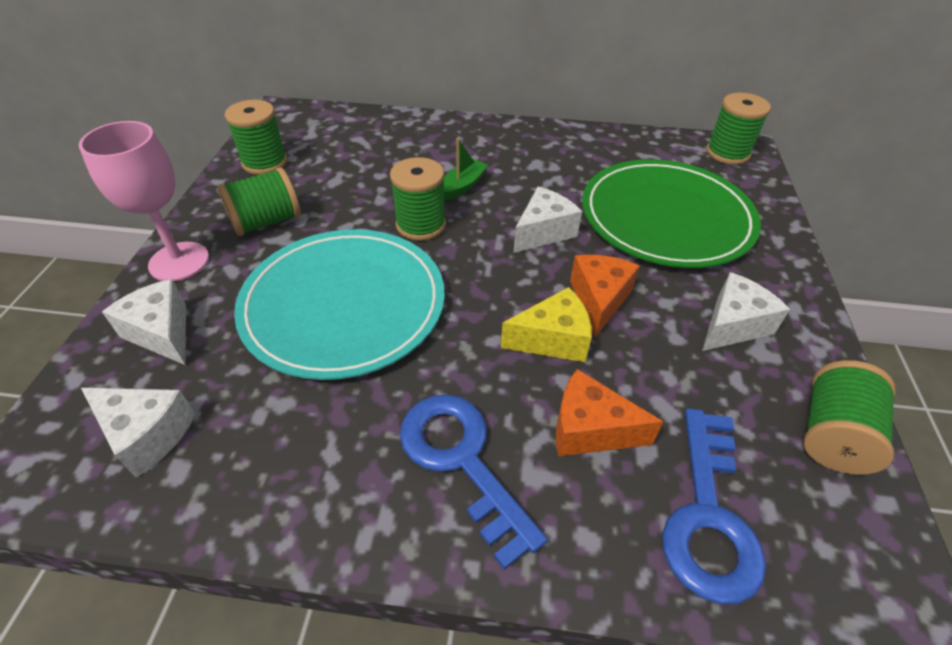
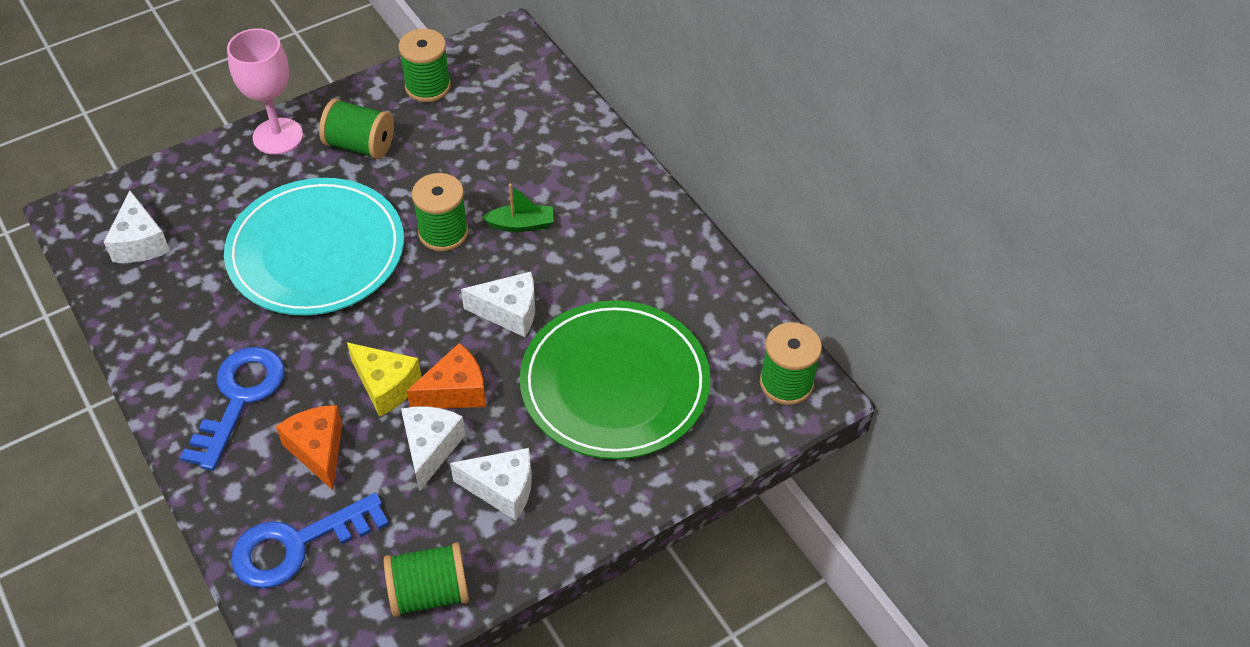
camera: 50 degrees right, 5 degrees up
white cheese [102,279,186,365] -> white cheese moved to [401,406,465,492]

